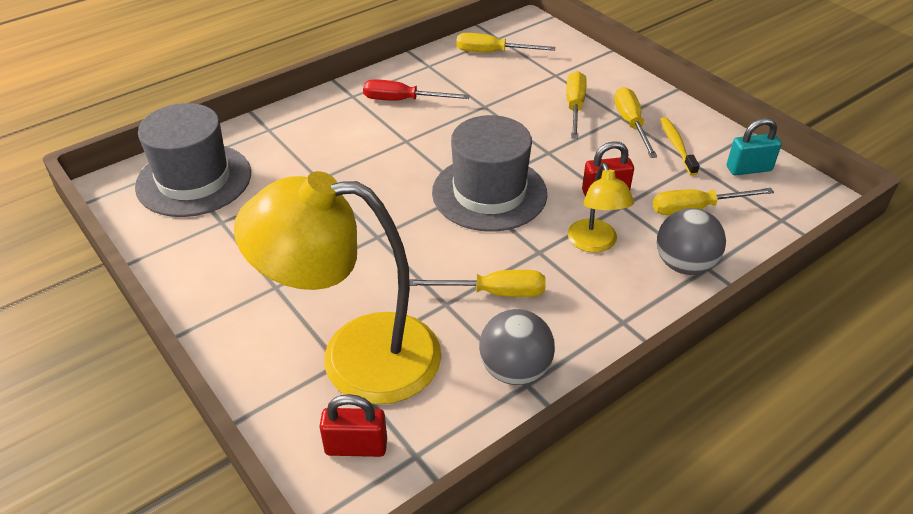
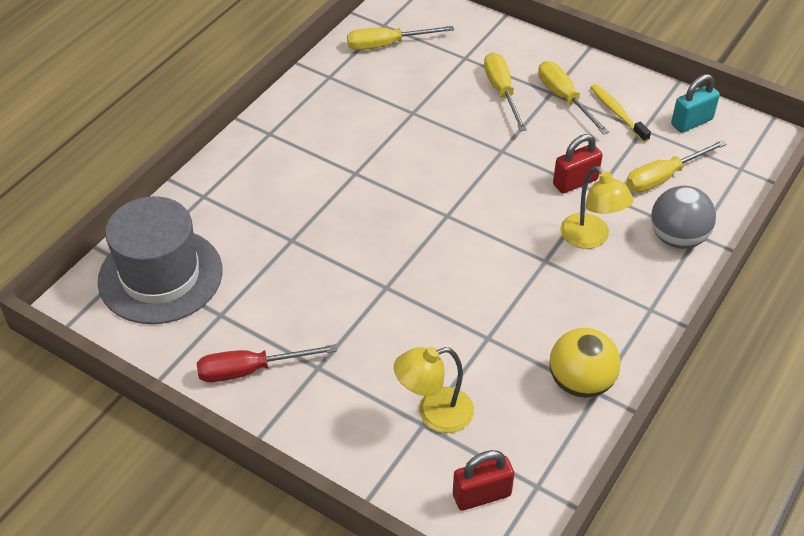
camera: 20 degrees left, 5 degrees up
yellow lamp [234,171,441,405] -> yellow lamp [394,347,474,433], size x0.49
red screwdriver [363,79,470,101] -> red screwdriver moved to [197,344,337,382]
yellow screwdriver [409,270,546,297] -> none
grey hat [432,115,547,232] -> none
grey ball [479,309,555,385] -> yellow ball [549,328,620,398]

